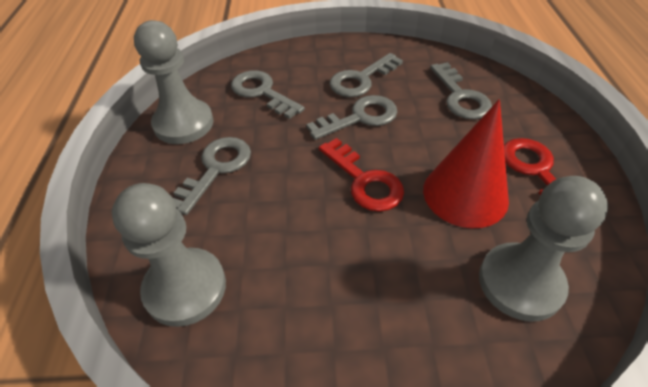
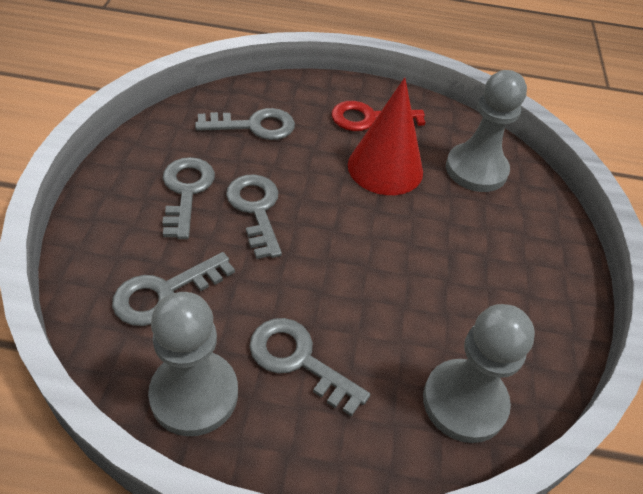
camera: 85 degrees left, 0 degrees up
red key [319,138,404,212] -> none
grey key [329,53,403,97] -> grey key turned 150 degrees counterclockwise [162,157,215,239]

